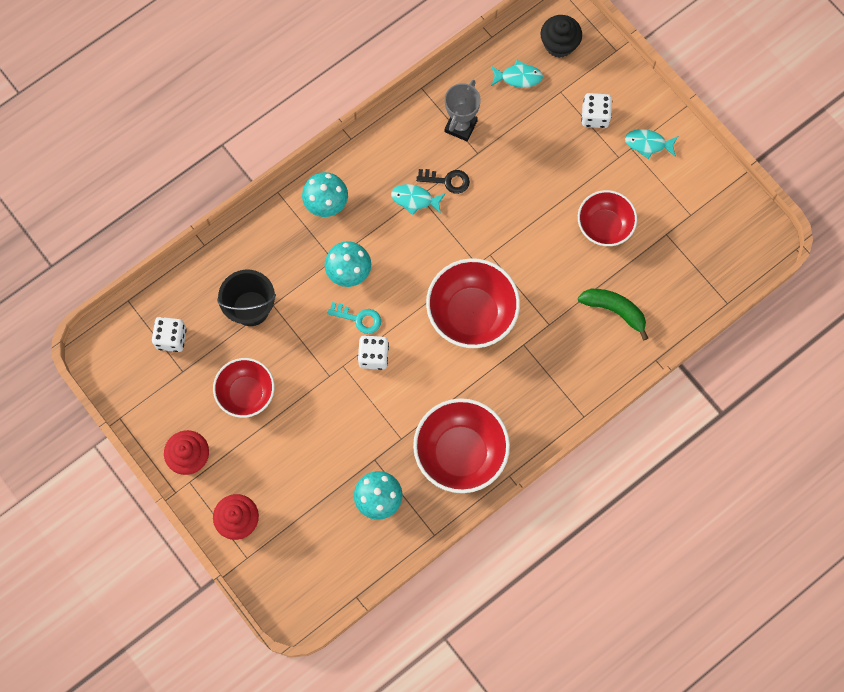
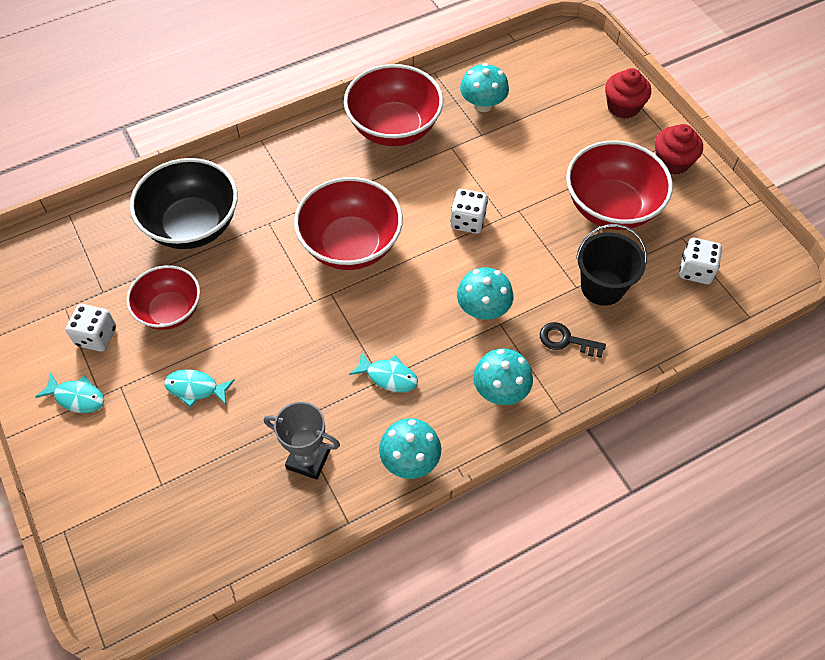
camera: 170 degrees left, 15 degrees down
red bowl [213,358,275,418] -> red bowl [566,140,673,230], size x1.53
turquoise key [327,302,381,334] -> none
black key [416,169,470,194] -> black key moved to [540,322,606,358]
grey trophy [445,80,481,141] -> grey trophy turned 75 degrees clockwise [264,402,340,480]
turquoise fish [491,60,543,88] -> turquoise fish moved to [164,369,235,407]
black cupcake [541,15,582,58] -> none
green banana [578,289,648,340] -> black bowl [130,158,238,249]
white dice [581,93,612,128] -> white dice moved to [66,304,116,352]
none -> turquoise mushroom [379,418,441,479]

